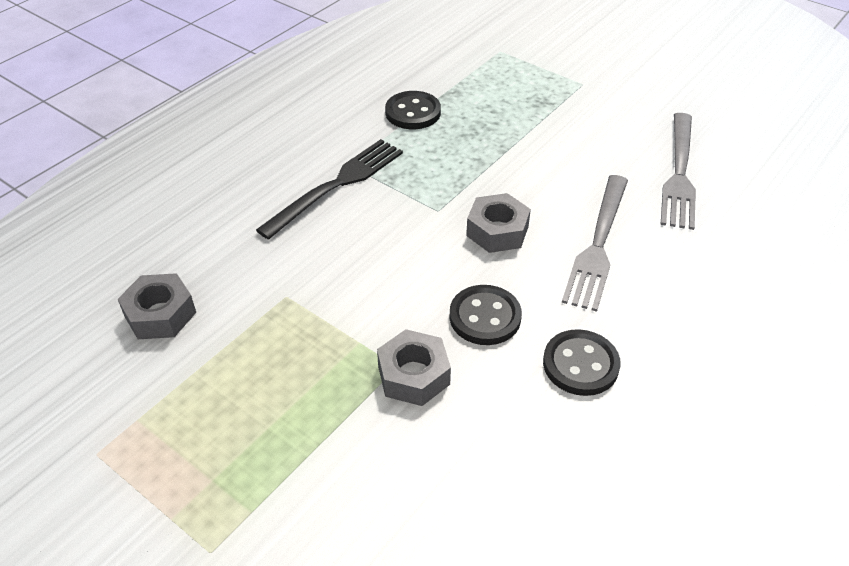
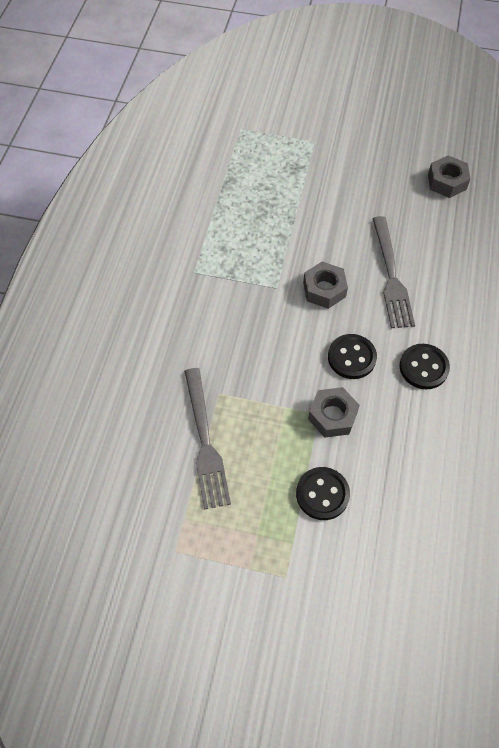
camera: 25 degrees left, 15 degrees up
grey nut [118,273,196,339] -> grey nut moved to [428,155,471,198]
black fork [256,139,403,240] -> none
black button [385,91,441,129] -> black button moved to [296,467,350,520]
grey fork [660,113,696,230] -> grey fork moved to [184,368,231,510]

